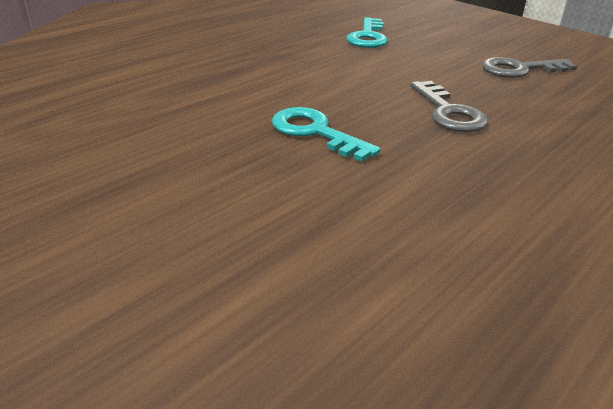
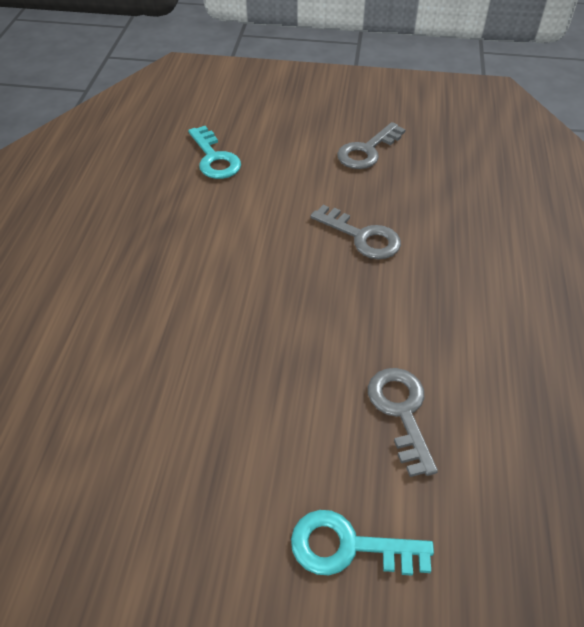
camera: 35 degrees left, 15 degrees up
turquoise key [272,107,380,162] -> turquoise key moved to [291,510,434,575]
none -> grey key [368,368,438,477]

